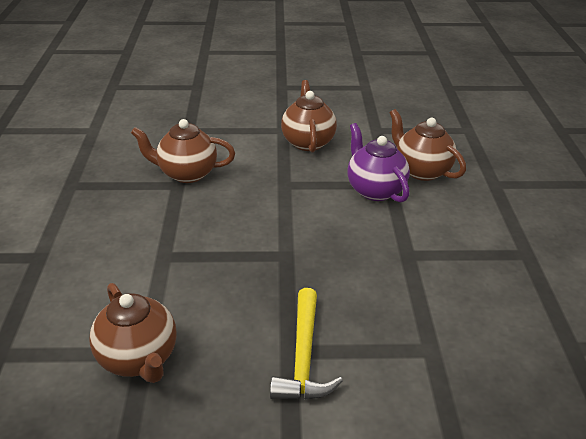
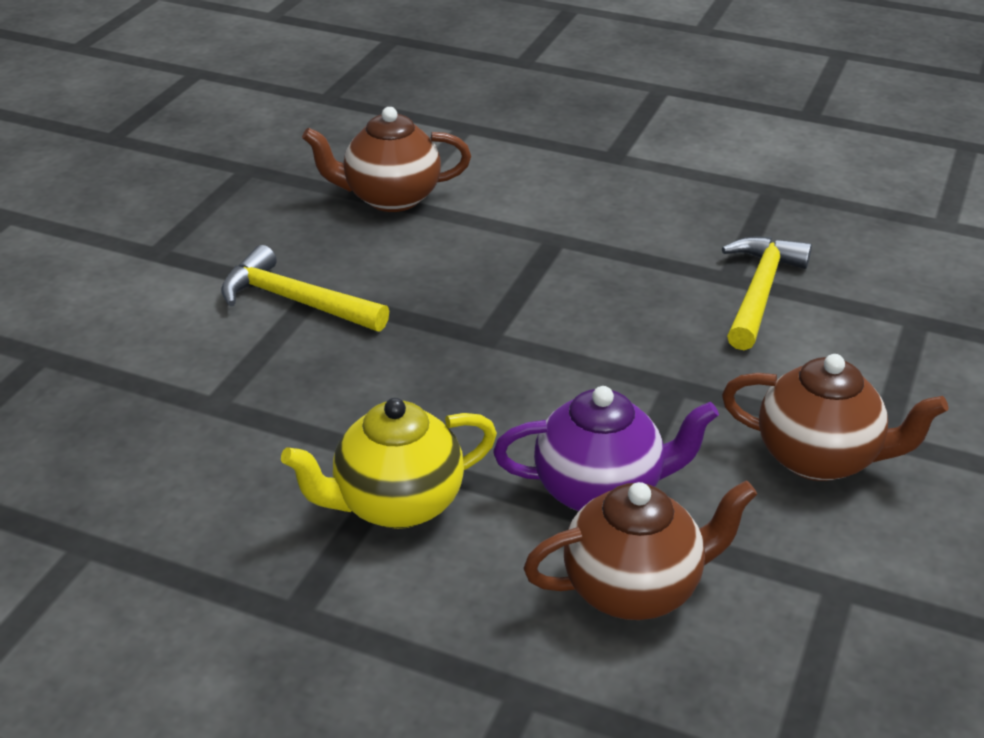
camera: 115 degrees right, 0 degrees up
brown teapot [131,119,235,183] -> yellow hammer [722,237,812,350]
none -> yellow teapot [281,398,497,529]

